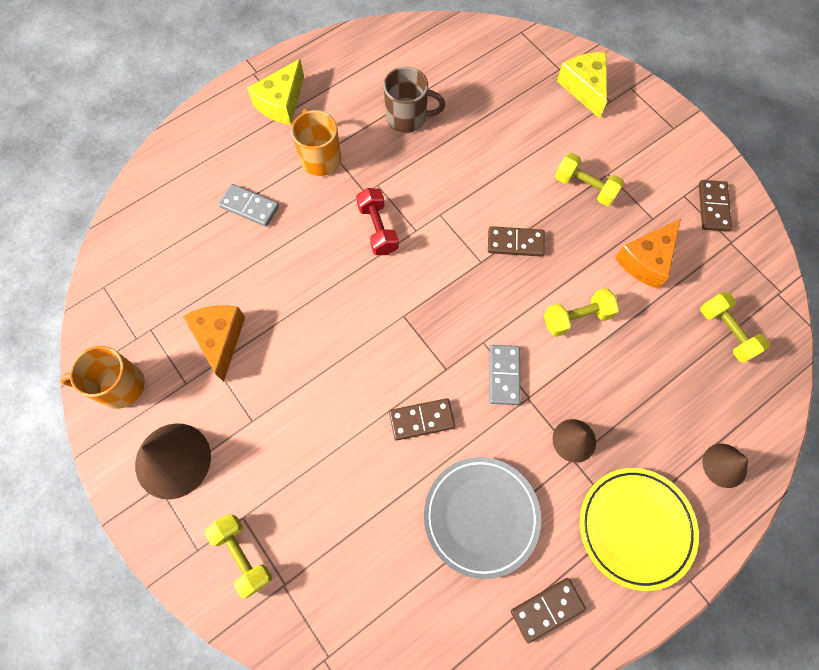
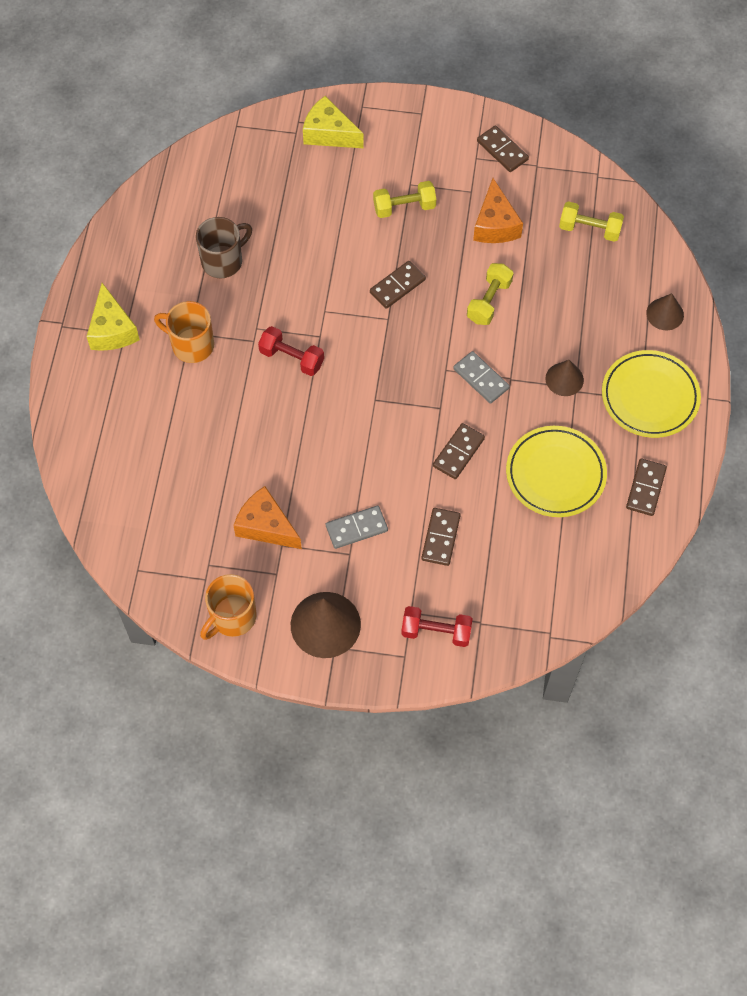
camera: 45 degrees left, 5 degrees down
yellow dumbbell [205,514,272,599] -> red dumbbell [401,606,473,647]
grey domino [219,184,279,227] -> grey domino moved to [326,506,388,549]
grey plate [424,457,541,579] -> yellow plate [506,426,607,517]
none -> brown domino [422,508,460,566]

